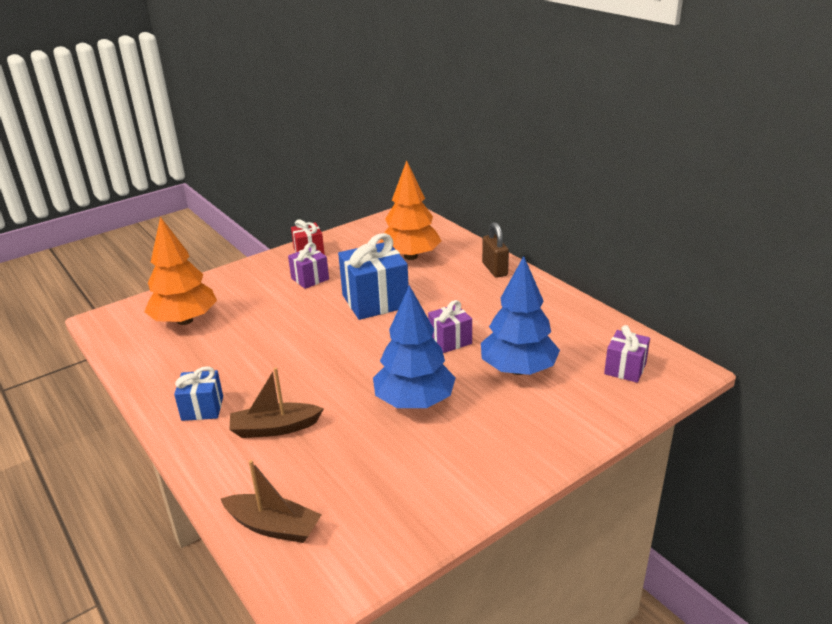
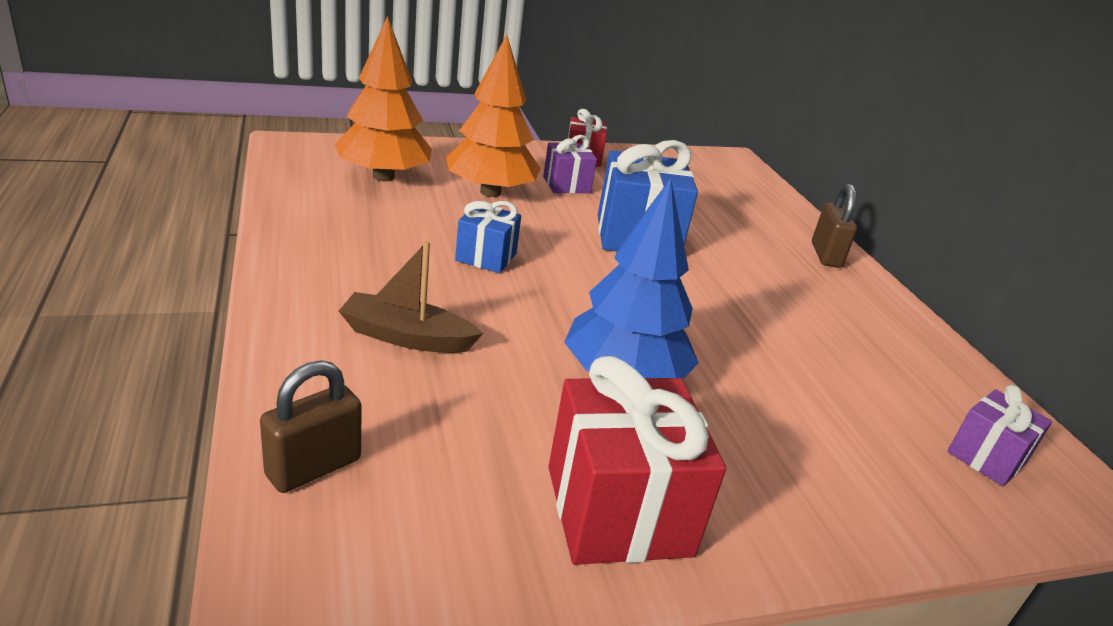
camera: 15 degrees right, 0 degrees up
blue gift [174,366,223,421] -> blue gift moved to [455,201,521,273]
brown boat [221,460,322,543] -> brown padlock [260,360,362,493]
orange tree [380,160,441,260] -> orange tree moved to [446,35,541,197]
purple gift [428,300,472,353] -> none
blue tree [481,256,560,375] -> none
none -> red gift [548,356,726,565]

